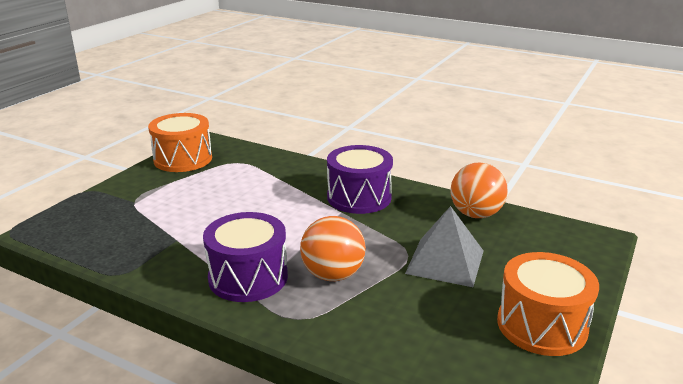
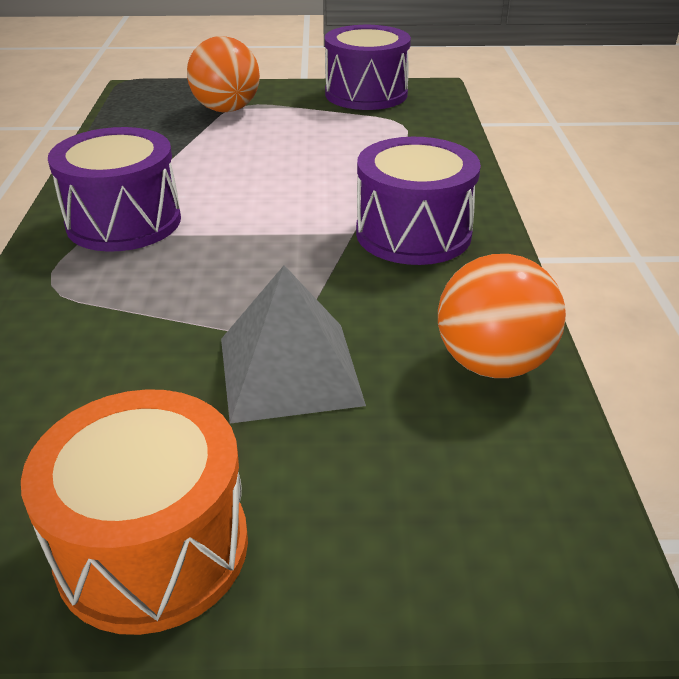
camera: 60 degrees right, 10 degrees up
orange drum [148,113,212,172] -> purple drum [325,25,411,110]
orange ball [300,216,366,281] -> orange ball moved to [187,36,260,112]

